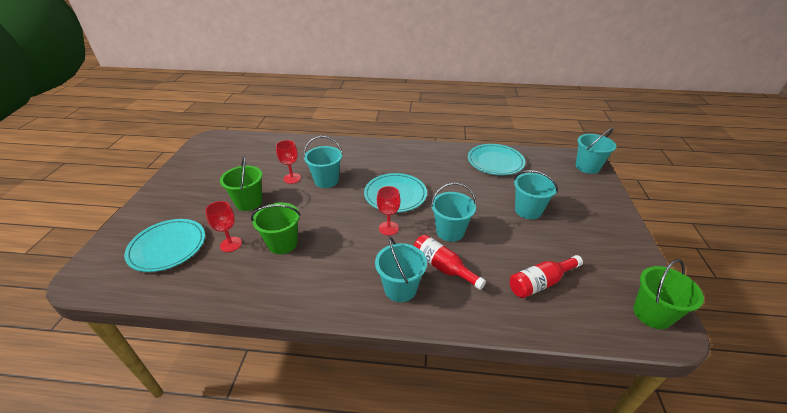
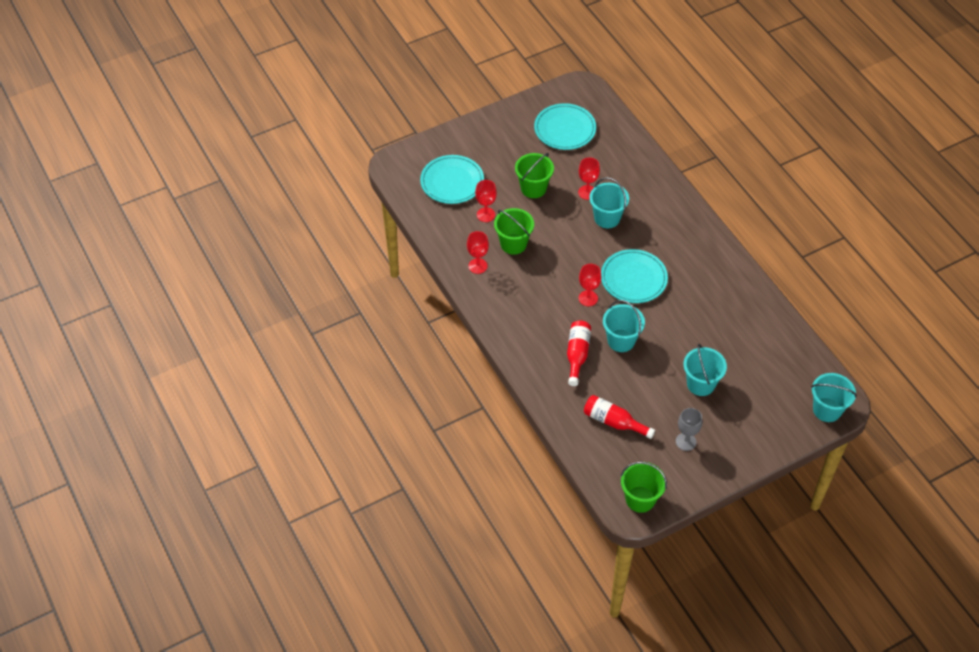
camera: 55 degrees right, 15 degrees up
turquoise bucket [375,237,427,302] -> none
turquoise plate [468,144,525,175] -> turquoise plate moved to [534,103,596,150]
none -> red goblet [467,231,489,274]
none -> grey goblet [676,408,702,451]

